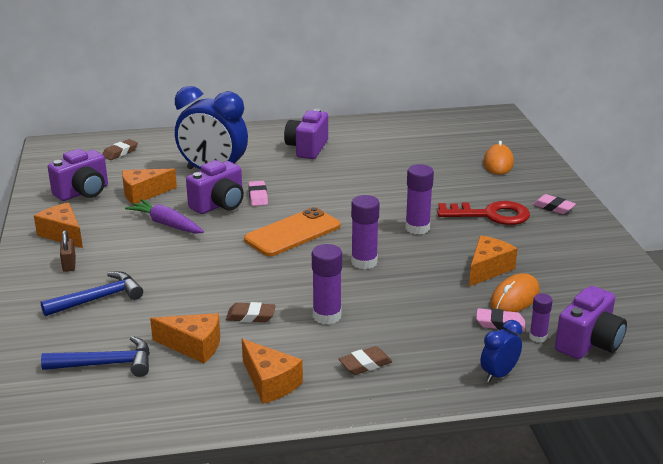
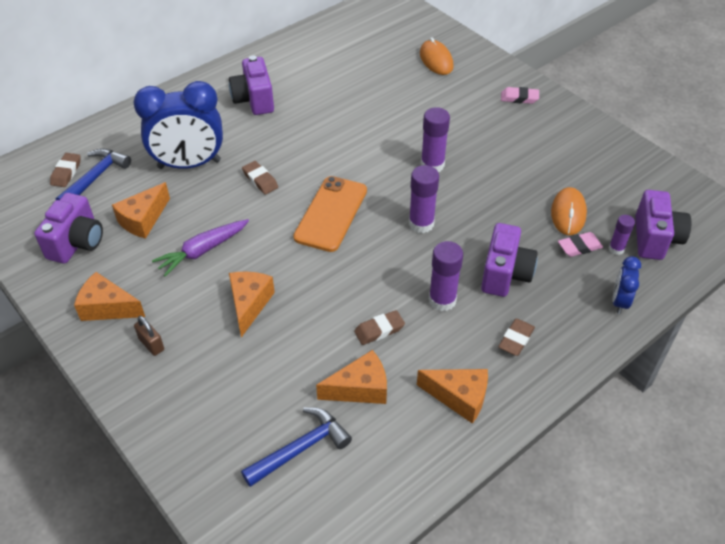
camera: 30 degrees left, 20 degrees up
blue hammer [41,271,143,316] -> blue hammer moved to [56,149,131,200]
purple carrot [125,199,204,234] -> purple carrot turned 45 degrees counterclockwise [152,219,249,277]
purple camera [186,160,244,214] -> purple camera moved to [481,223,538,297]
pink eraser [248,181,268,206] -> brown eraser [242,161,278,195]
red key [437,201,530,225] -> none
orange cheese [469,235,518,287] -> orange cheese moved to [229,272,275,337]

